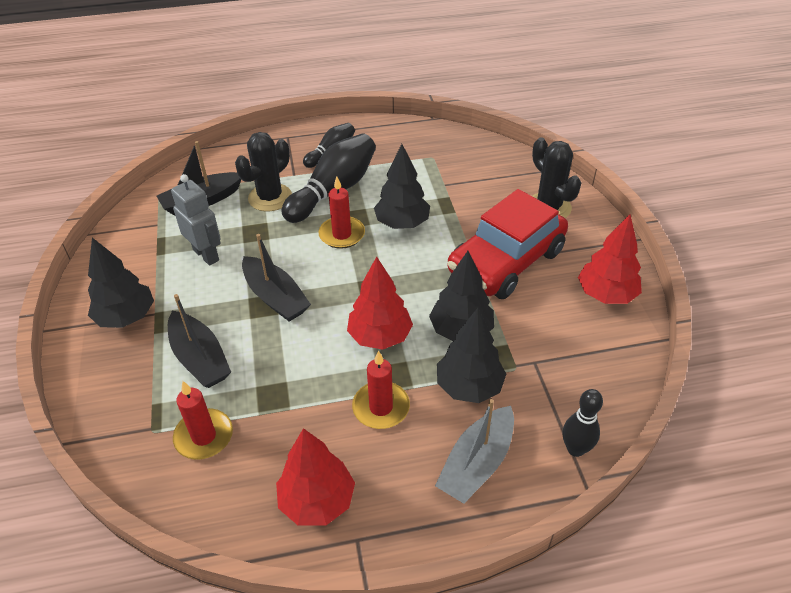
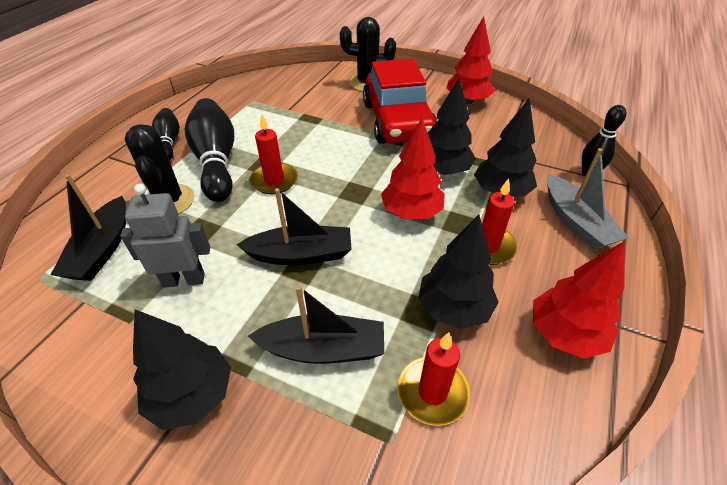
camera: 55 degrees left, 0 degrees up
black tree [374,144,430,229] -> black tree moved to [418,214,499,329]

